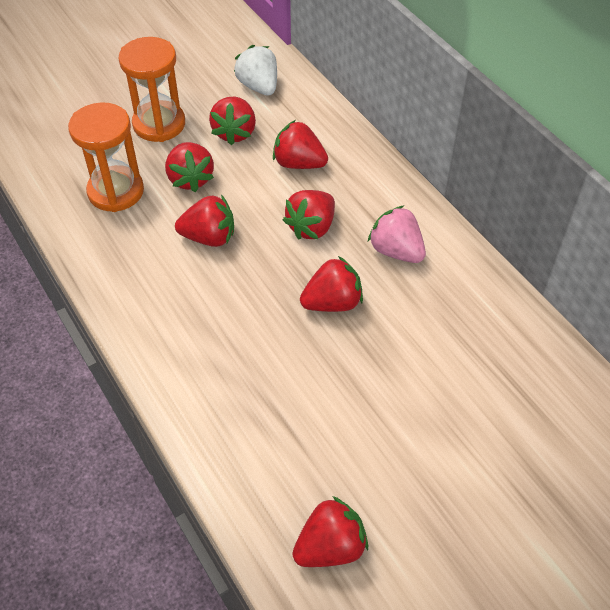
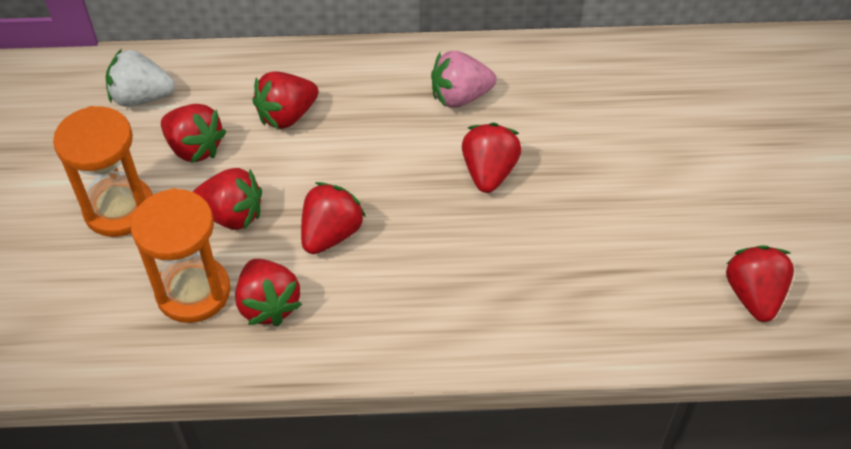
camera: 60 degrees left, 0 degrees up
red strawberry [283,190,335,240] -> red strawberry moved to [235,259,302,326]

